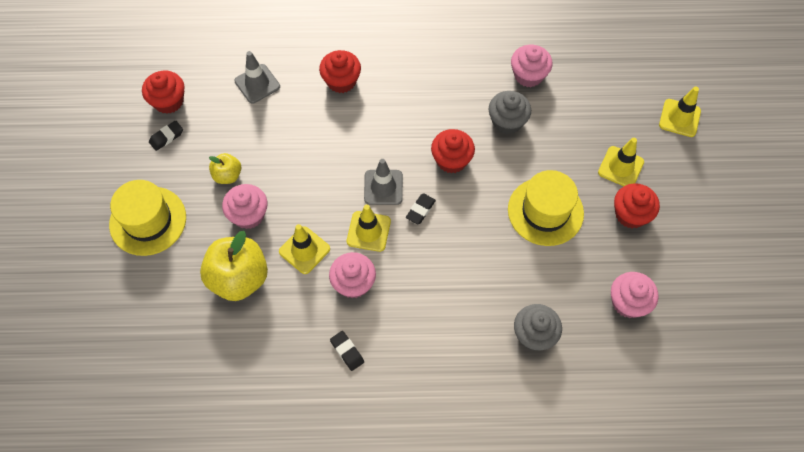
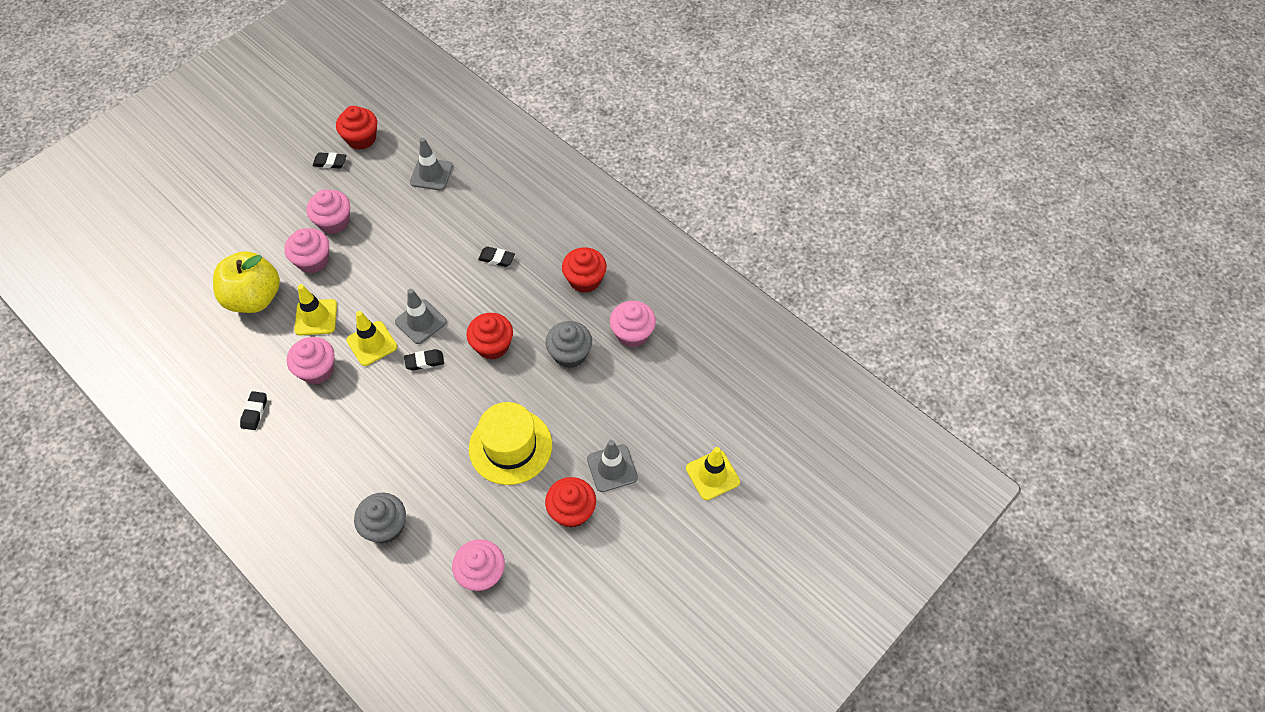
camera: 45 degrees right, 5 degrees down
yellow hat [109,180,186,256] -> none
yellow apple [209,153,241,184] -> pink cupcake [307,189,350,234]
red cupcake [319,50,361,93] -> red cupcake moved to [562,247,607,293]
yellow traffic cone [598,138,644,186] -> grey traffic cone [587,440,638,492]
none -> black eraser [478,247,515,267]

